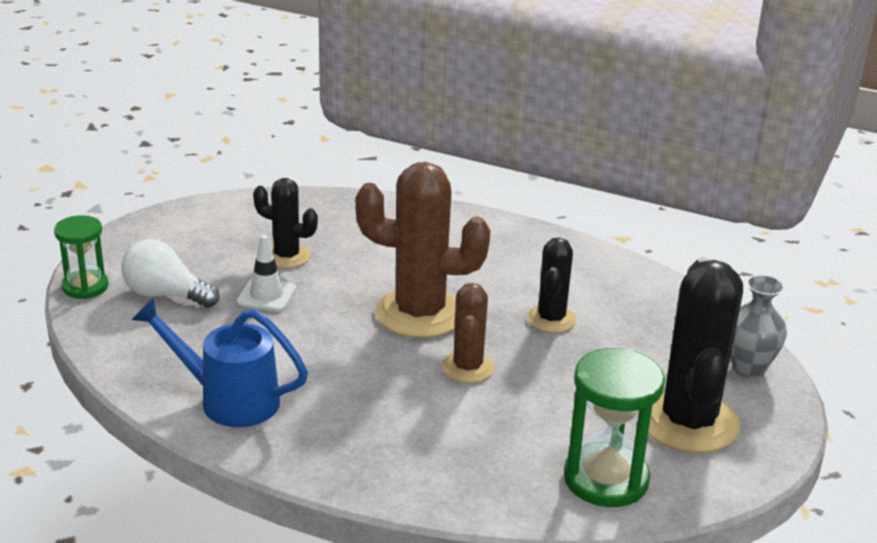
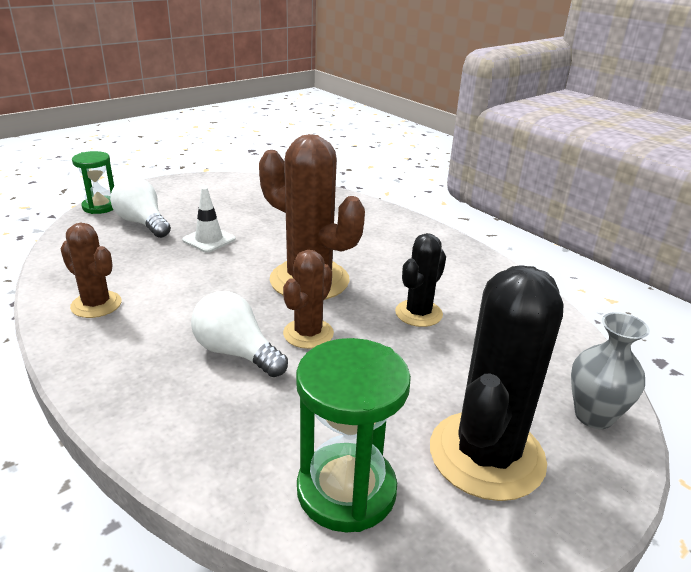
camera: 25 degrees right, 0 degrees up
blue watering can [132,297,308,427] -> brown cactus [61,223,122,318]
black cactus [253,178,318,268] -> none
none -> white light bulb [191,291,288,377]

